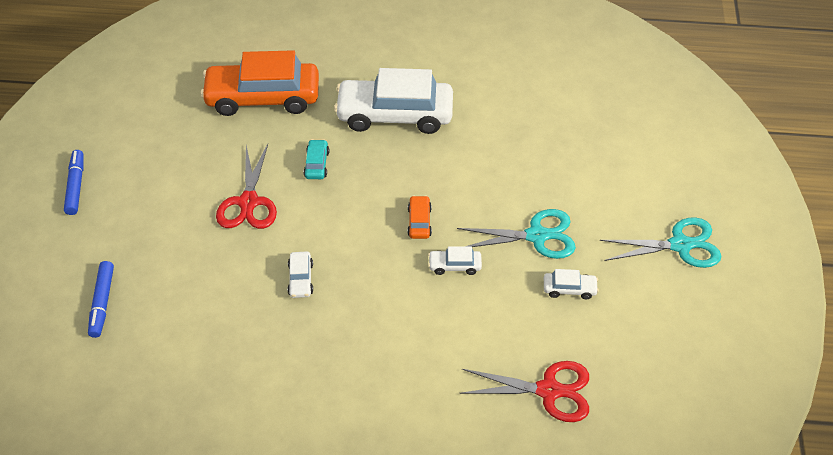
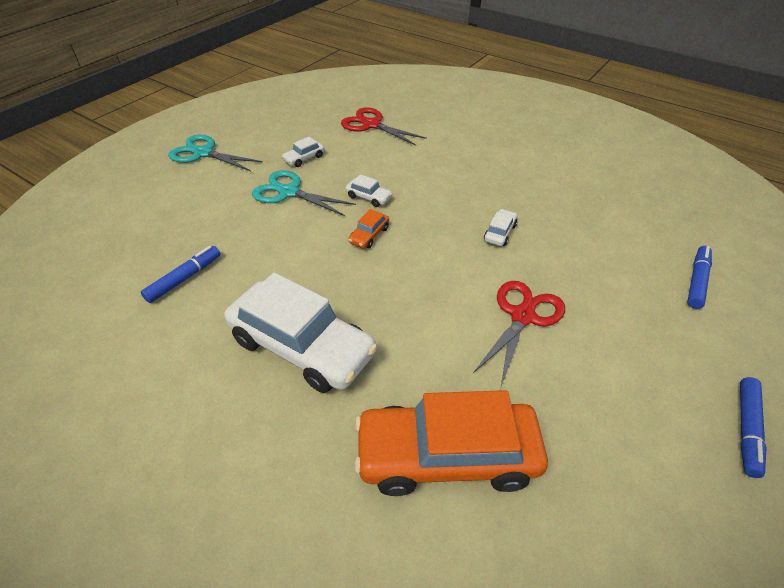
camera: 150 degrees left, 5 degrees down
orange car [200,50,319,116] -> orange car turned 150 degrees clockwise [354,390,548,496]
turquoise car [304,139,329,179] -> none
white car [544,269,599,299] -> white car turned 75 degrees counterclockwise [282,137,325,167]
none -> blue marker [141,246,220,303]

